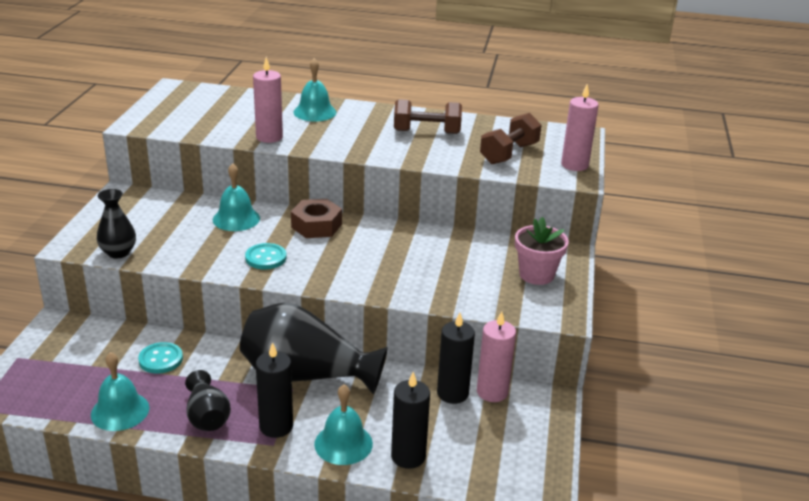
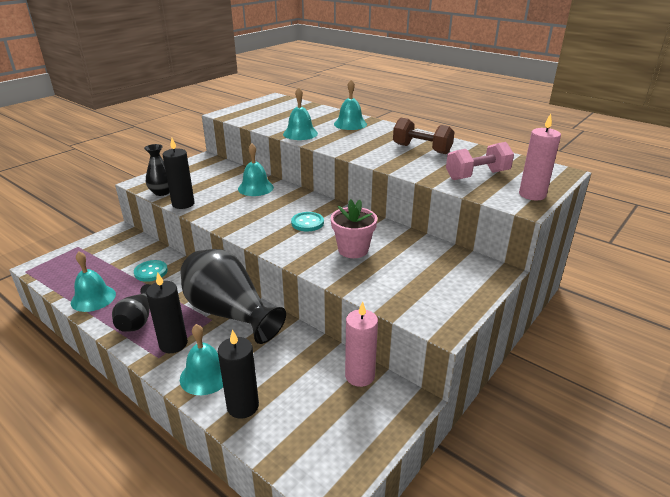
camera: 30 degrees right, 0 degrees up
turquoise button [245,243,287,269] -> turquoise button moved to [291,212,324,231]
pink candle [253,57,283,143] -> turquoise bell [283,87,318,140]
brown nut [291,199,342,238] -> none
black candle [437,313,475,404] -> black candle moved to [163,138,195,209]
brown dumbbell [480,113,542,164] -> pink dumbbell [446,142,514,180]
pink flower pot [515,217,569,285] -> pink flower pot moved to [331,199,377,258]

